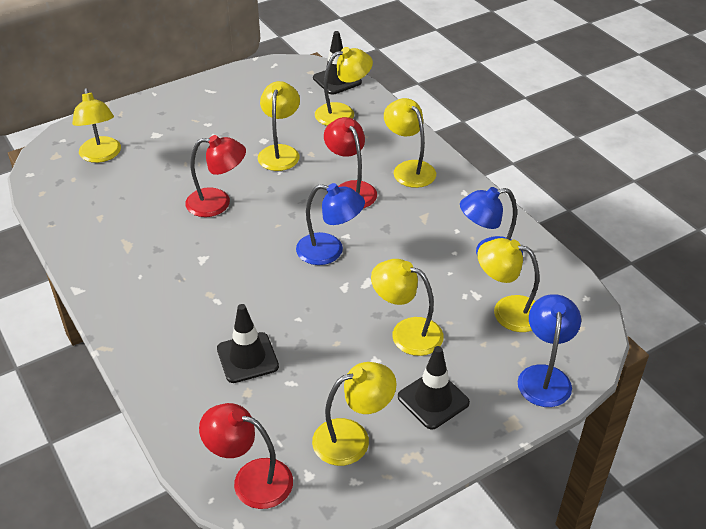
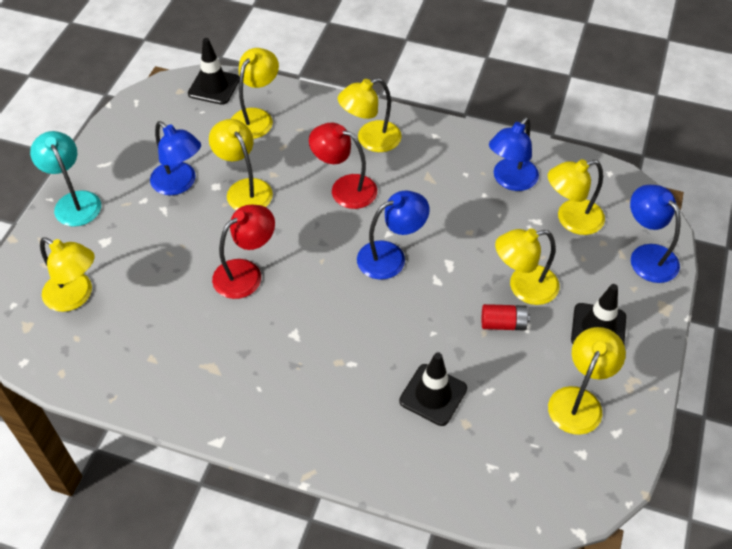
camera: 40 degrees left, 10 degrees up
red lamp [199,403,293,509] -> none
yellow lamp [384,98,436,188] -> yellow lamp turned 45 degrees counterclockwise [338,78,402,152]
none -> turquoise lamp [30,131,101,227]
none -> blue lamp [150,121,201,195]
none -> red battery [482,304,530,331]

